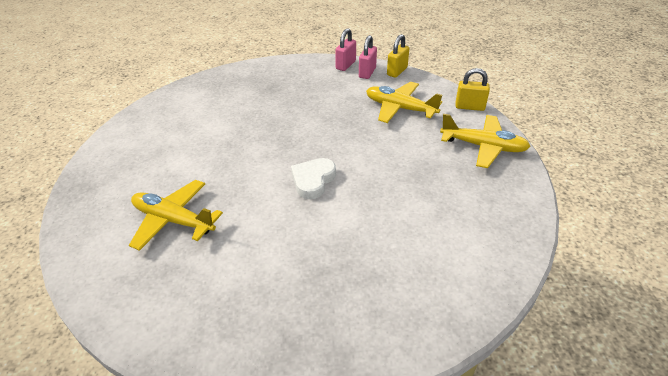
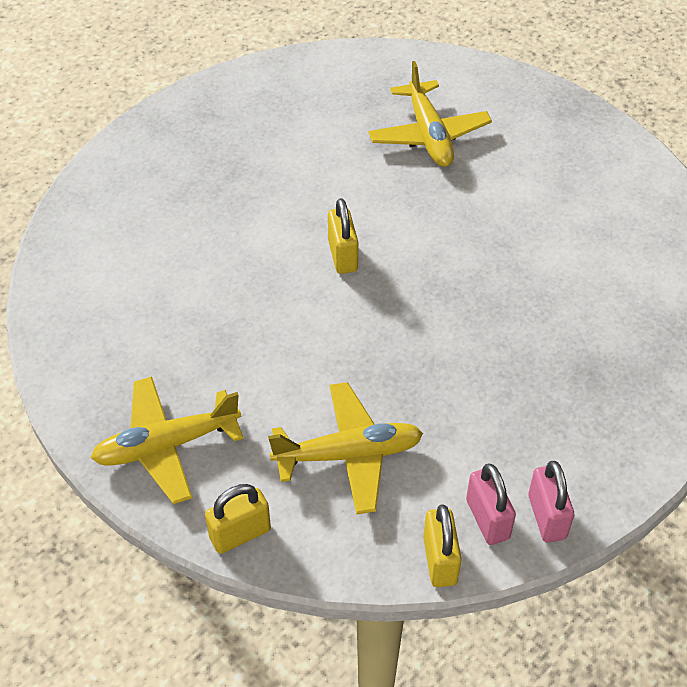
camera: 140 degrees right, 10 degrees up
yellow plane [129,180,223,251] -> yellow plane turned 90 degrees clockwise [368,61,492,167]
white heart [291,158,336,199] -> yellow padlock [328,198,358,274]

